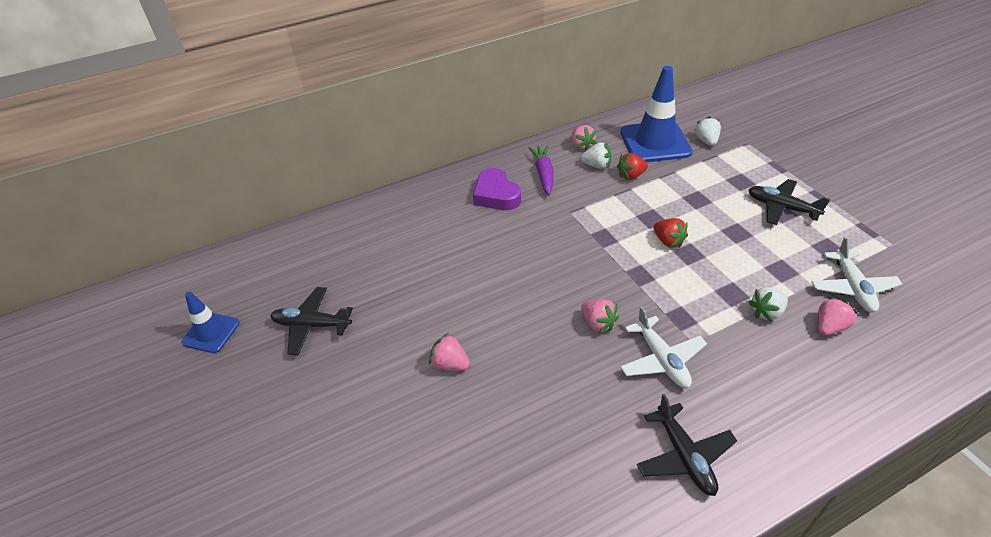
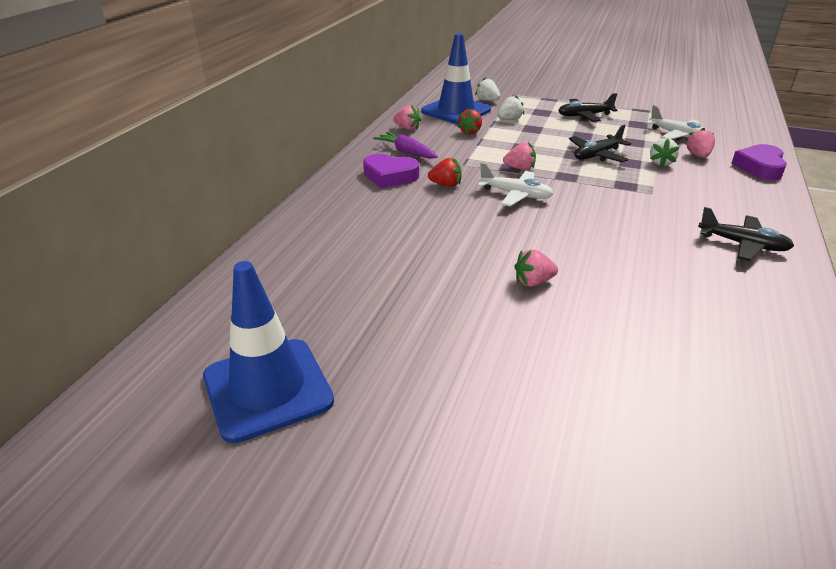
camera: 45 degrees left, 10 degrees down
blue traffic cone [181,291,240,353] -> blue traffic cone [203,261,334,443], size x1.80
black plane [270,287,353,355] -> black plane moved to [569,125,631,162]
white strawberry [580,142,611,169] -> white strawberry moved to [497,95,524,120]
pink strawberry [581,299,619,333] -> pink strawberry moved to [503,142,536,170]
white plane [620,306,707,388] -> white plane moved to [477,163,554,207]
red strawberry [653,218,688,248] -> red strawberry moved to [428,157,462,187]
none -> purple heart [731,144,787,180]

